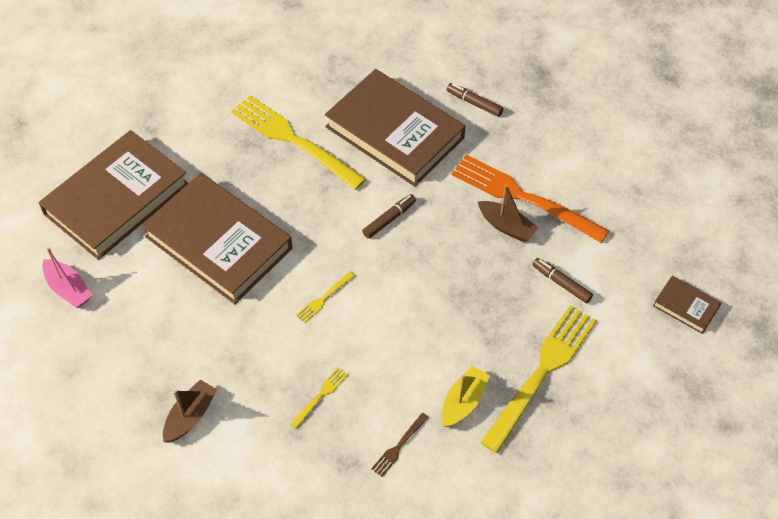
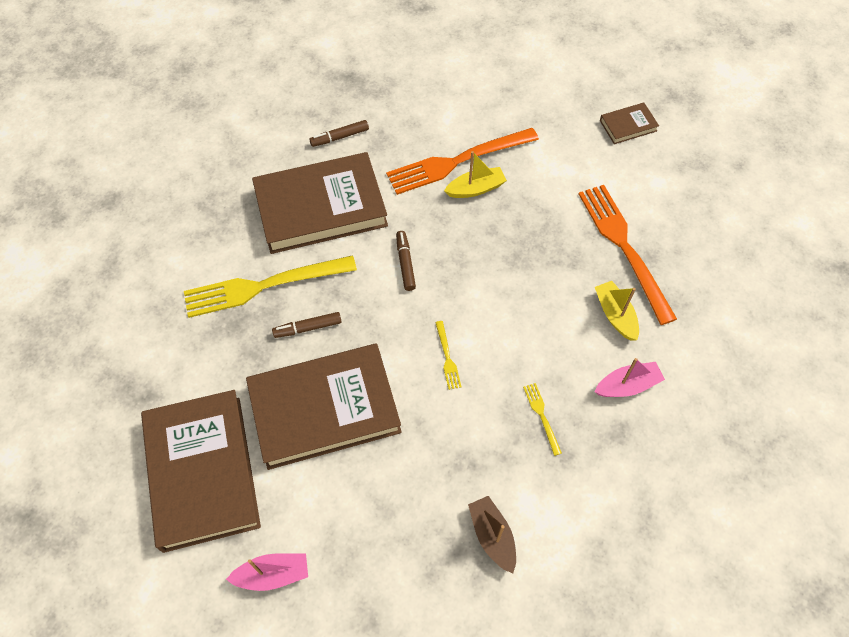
camera: 55 degrees left, 5 degrees up
brown fork [371,413,429,477] -> pink boat [594,358,665,397]
brown boat [478,185,538,242] -> yellow boat [444,151,507,198]
yellow fork [480,305,597,453] -> orange fork [578,185,677,325]
brown marker [532,258,593,303] -> brown marker moved to [272,312,342,338]

